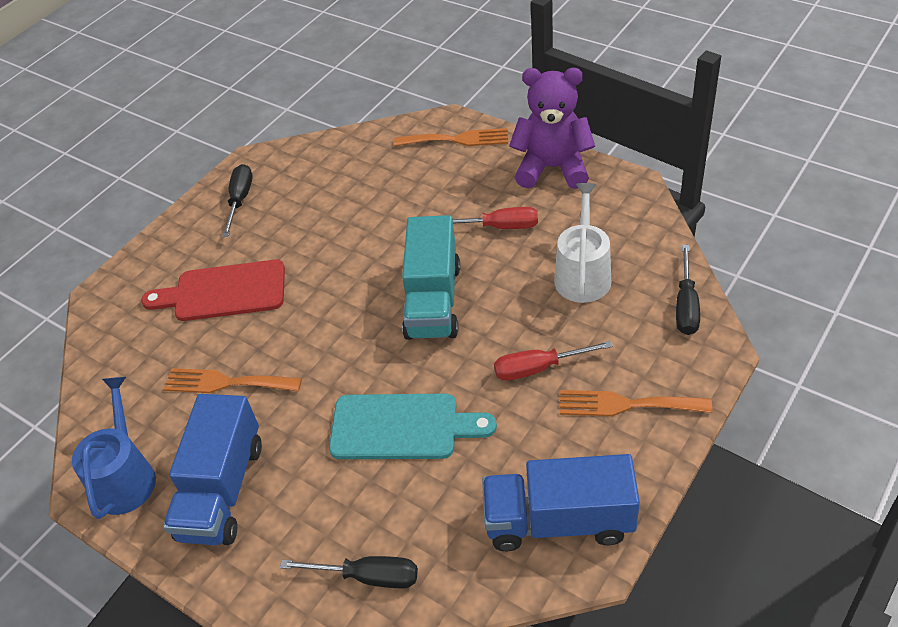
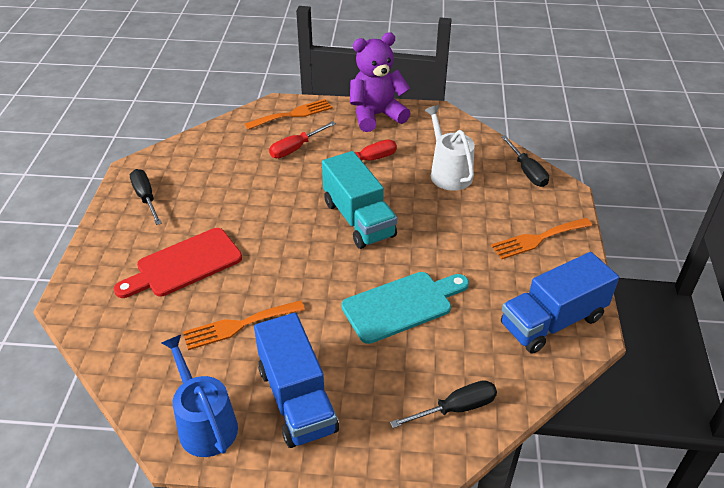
camera: 35 degrees left, 5 degrees down
red screwdriver [494,341,613,381] -> red screwdriver moved to [269,121,336,158]

